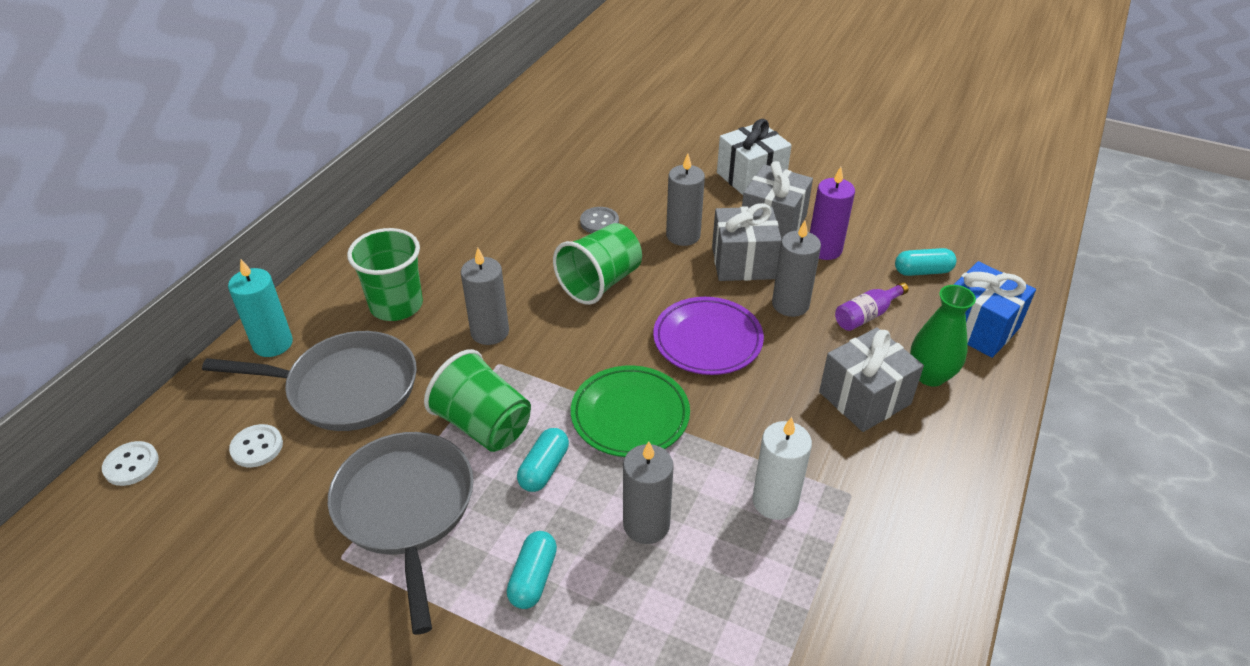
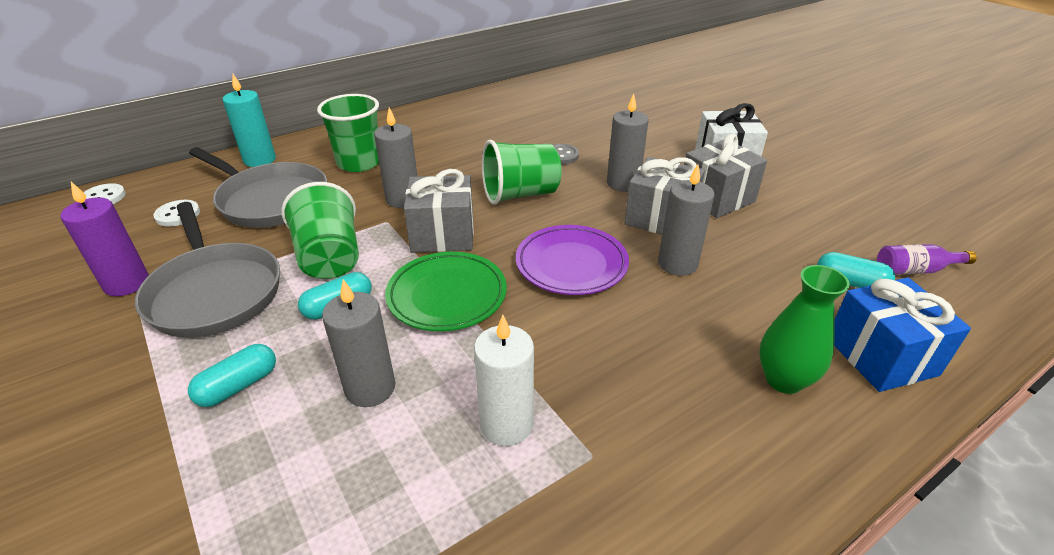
camera: 30 degrees right, 5 degrees down
grey pan [328,432,474,635] -> grey pan turned 135 degrees clockwise [135,202,280,338]
purple candle [810,167,855,260] -> purple candle moved to [60,182,149,296]
grey gift [819,327,924,432] -> grey gift moved to [404,169,474,252]
purple bottle [835,282,909,331] -> purple bottle moved to [877,244,977,275]

